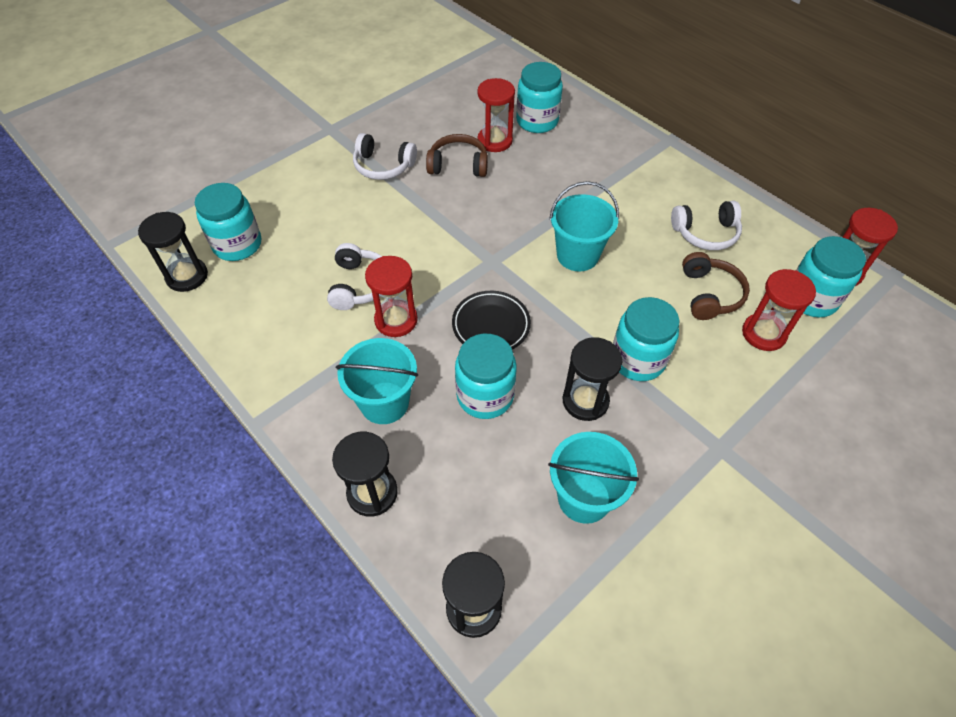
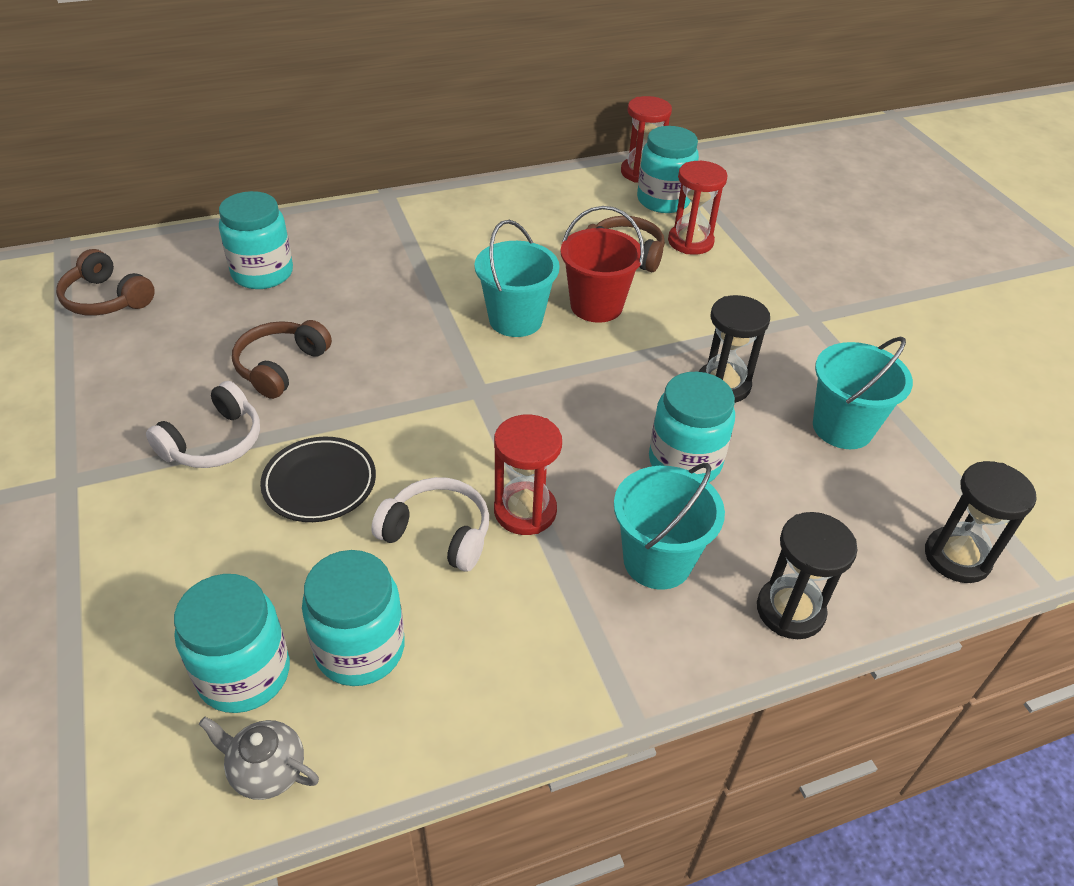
camera: 70 degrees left, 10 degrees down
black hourglass [138,212,208,292] -> grey teapot [199,717,319,800]
black plate [452,291,531,350] -> black plate moved to [260,437,376,522]
red hourglass [477,78,515,152] -> none
turquoise jar [613,297,680,381] -> turquoise jar moved to [302,550,405,686]
white headphones [671,200,742,250] -> none
none -> brown headphones [56,249,155,316]
none -> red bucket [560,206,644,323]

